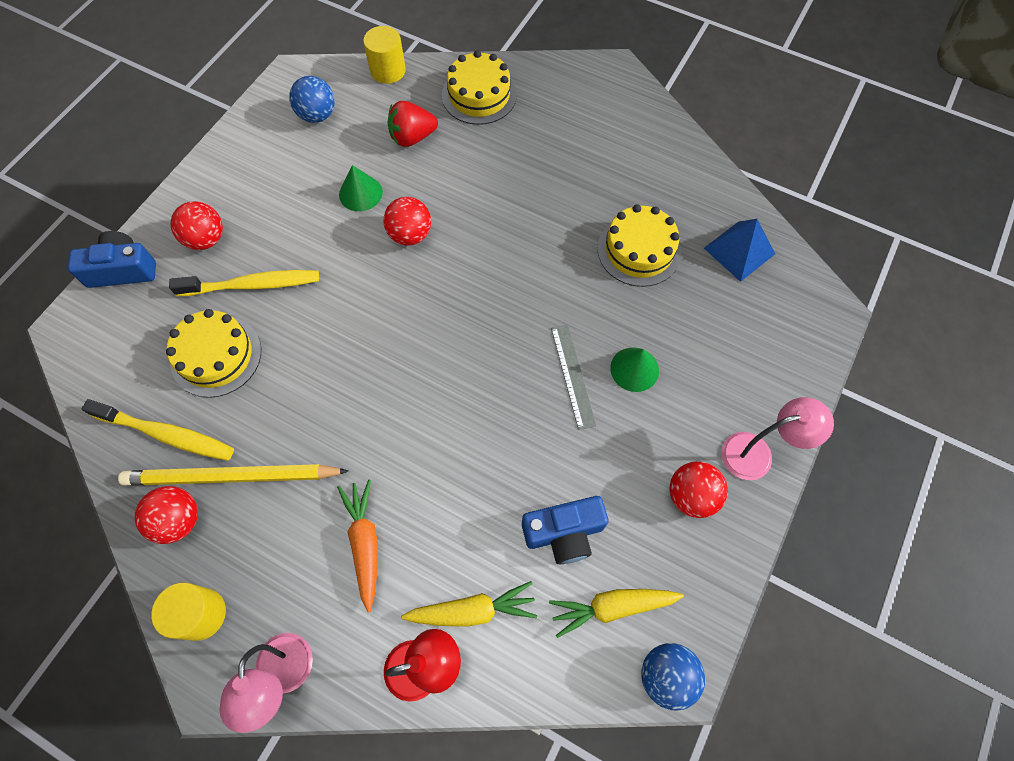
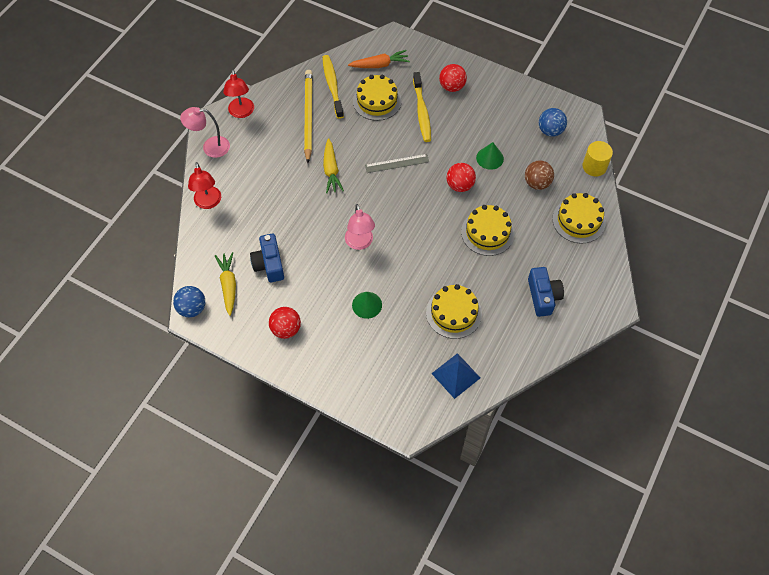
camera: 90 degrees right, 5 degrees down
blue camera [67,231,156,288] -> blue camera moved to [528,267,564,317]
yellow toothbrush [82,399,234,461] -> yellow toothbrush turned 150 degrees clockwise [322,55,344,119]
red ball [135,486,198,544] -> none
yellow cylinder [151,583,226,641] -> red lamp [223,70,254,118]
orange carrot [337,480,378,612] -> orange carrot moved to [348,50,410,68]
red strawberry [388,101,438,147] -> brown ball [525,160,554,190]
yellow carrot [401,581,537,627] -> yellow carrot moved to [323,138,344,193]
grey ruler [551,325,596,430] -> grey ruler moved to [365,154,429,173]
pink lamp [721,397,834,480] -> pink lamp moved to [345,204,375,250]
none -> yellow cake [461,205,514,256]

